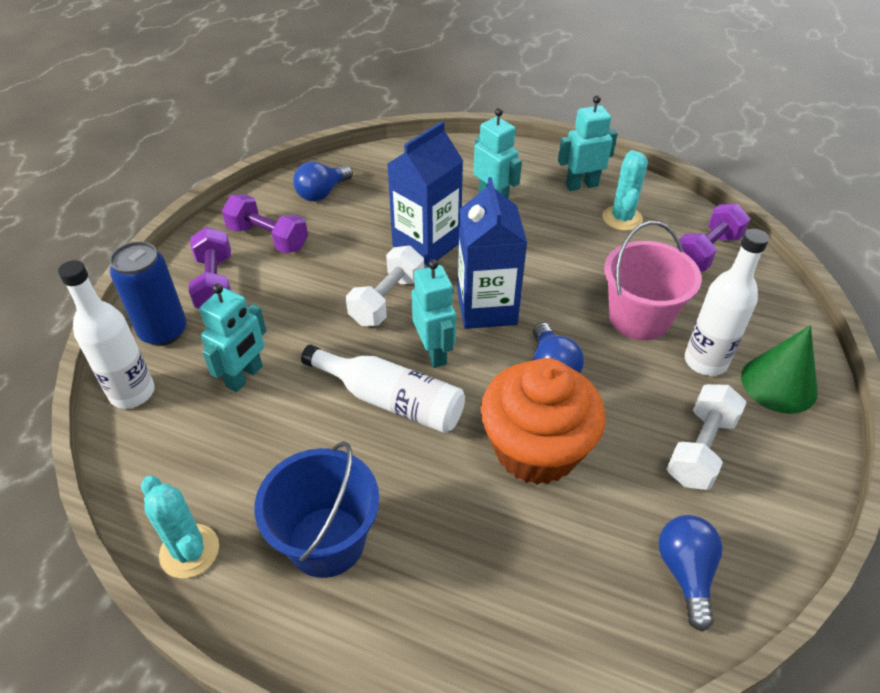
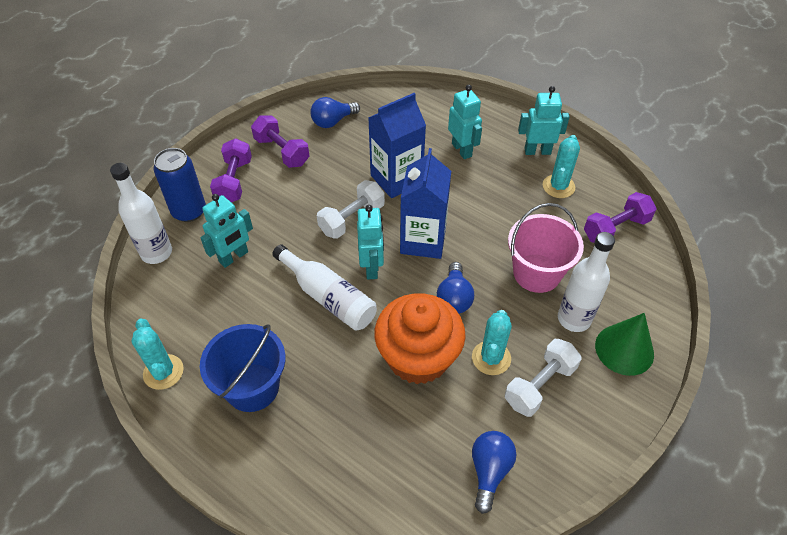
camera: 15 degrees right, 5 degrees up
none -> turquoise cactus [472,310,512,375]

